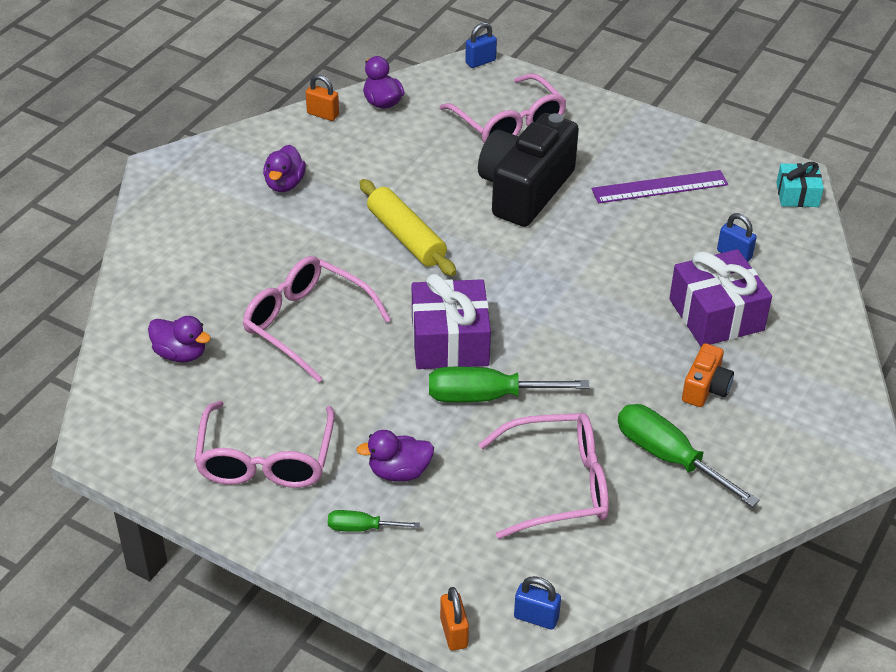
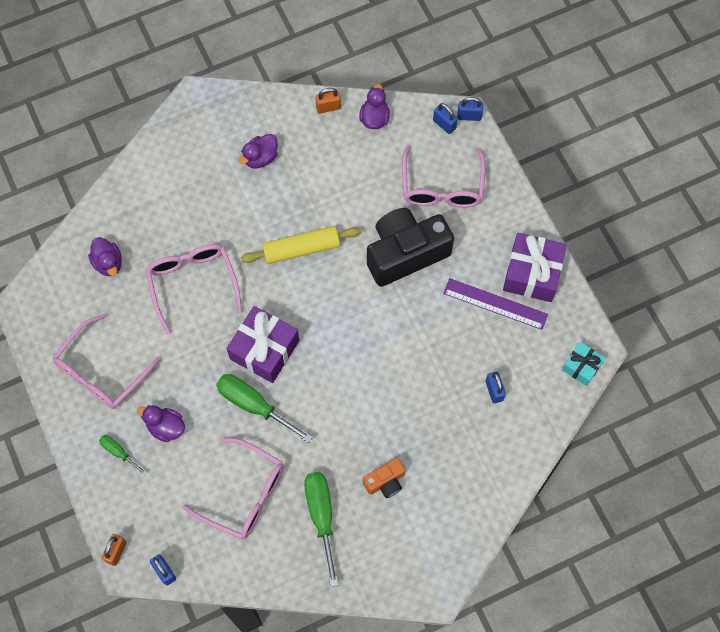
camera: 35 degrees right, 25 degrees up
orange padlock [306,74,339,121] -> orange padlock turned 75 degrees counterclockwise [315,88,341,114]
yellow rolling pin [359,179,456,276] -> yellow rolling pin turned 75 degrees clockwise [241,226,361,264]
purple gift [669,249,772,347] -> purple gift moved to [503,233,567,302]
none -> blue padlock [433,103,458,134]

